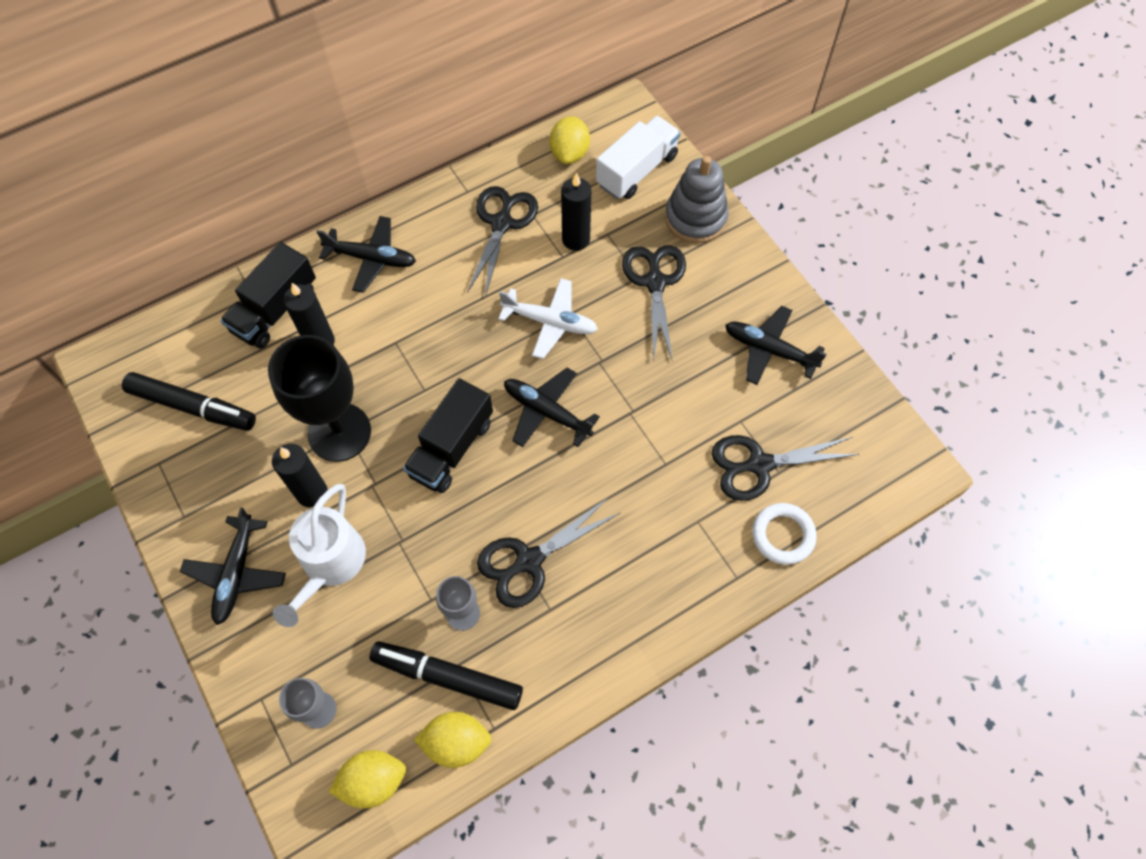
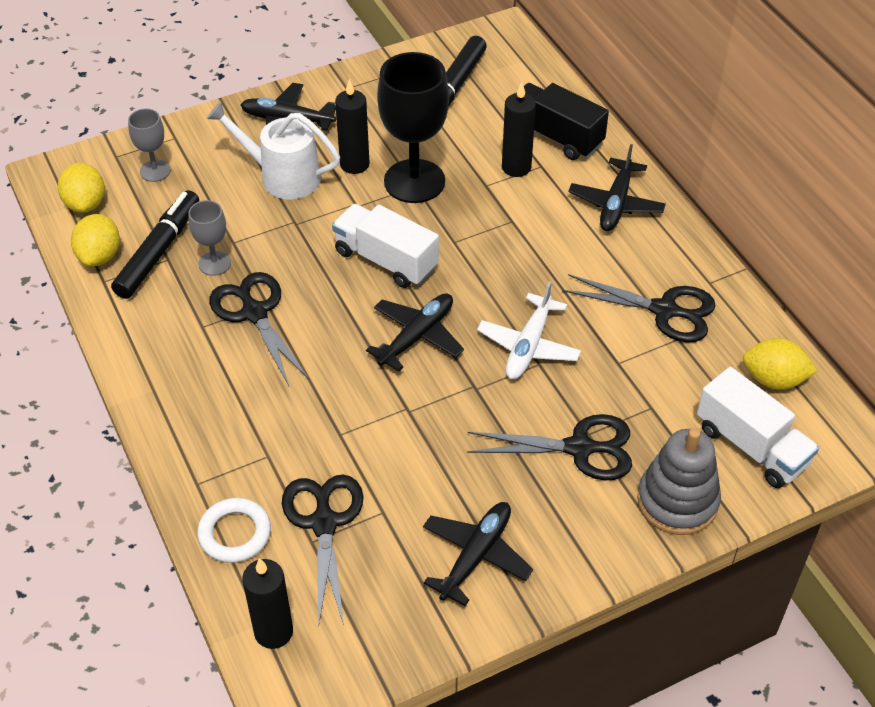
camera: 95 degrees right, 15 degrees down
black truck [403,378,493,493] -> white truck [332,204,439,288]
black candle [561,173,591,251] -> black candle moved to [242,558,293,649]

